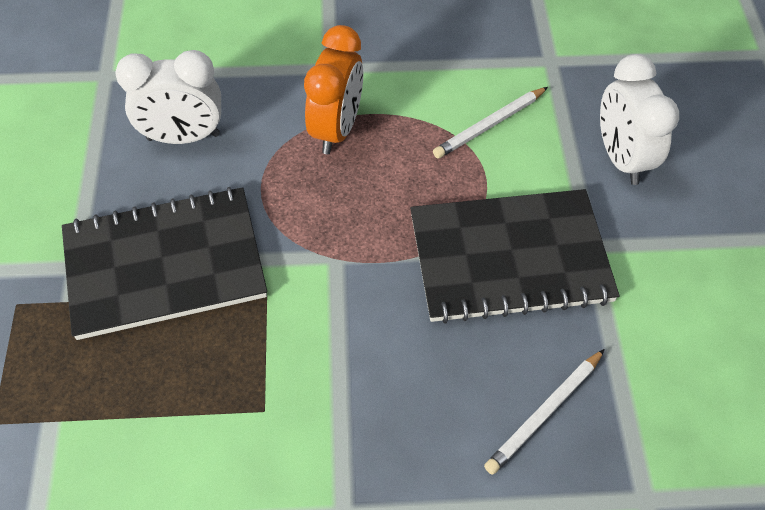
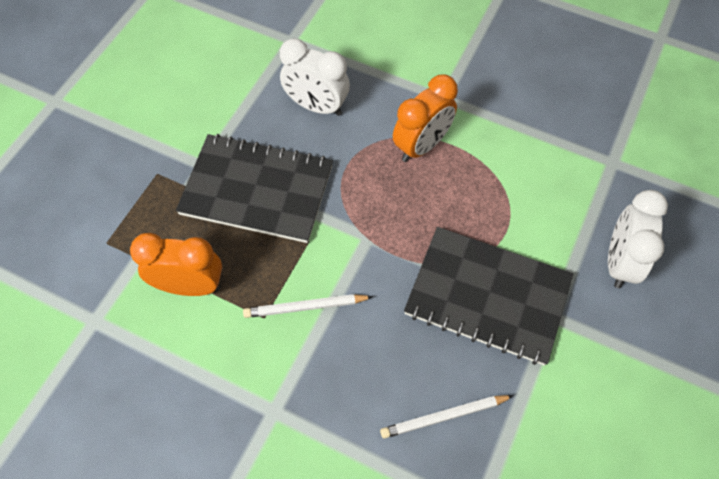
camera: 30 degrees right, 5 degrees up
white pencil [433,87,548,158] -> white pencil moved to [243,294,373,318]
none -> orange clock [130,233,222,296]

